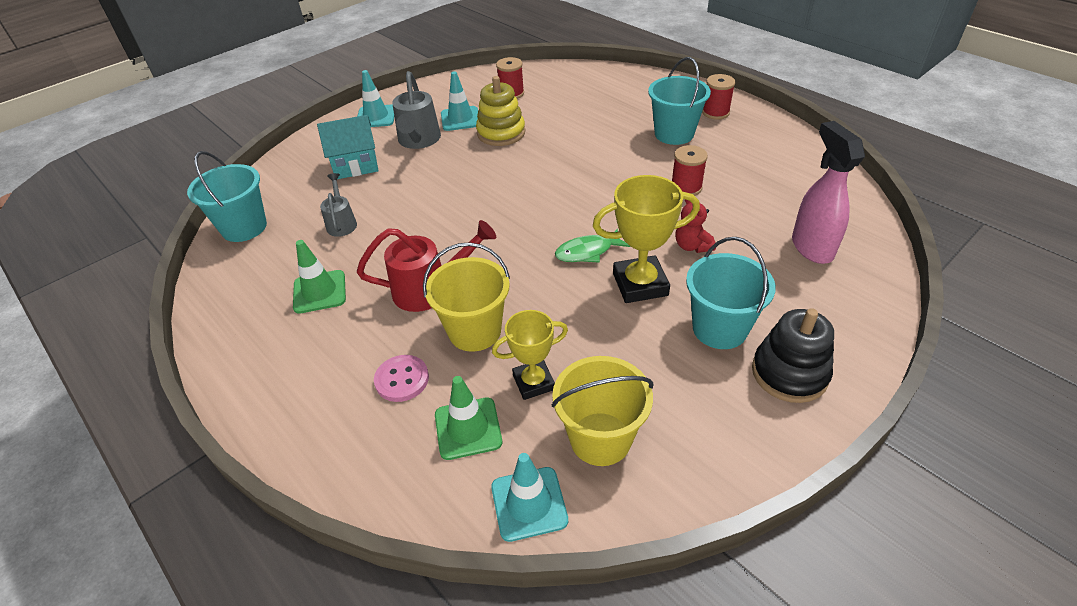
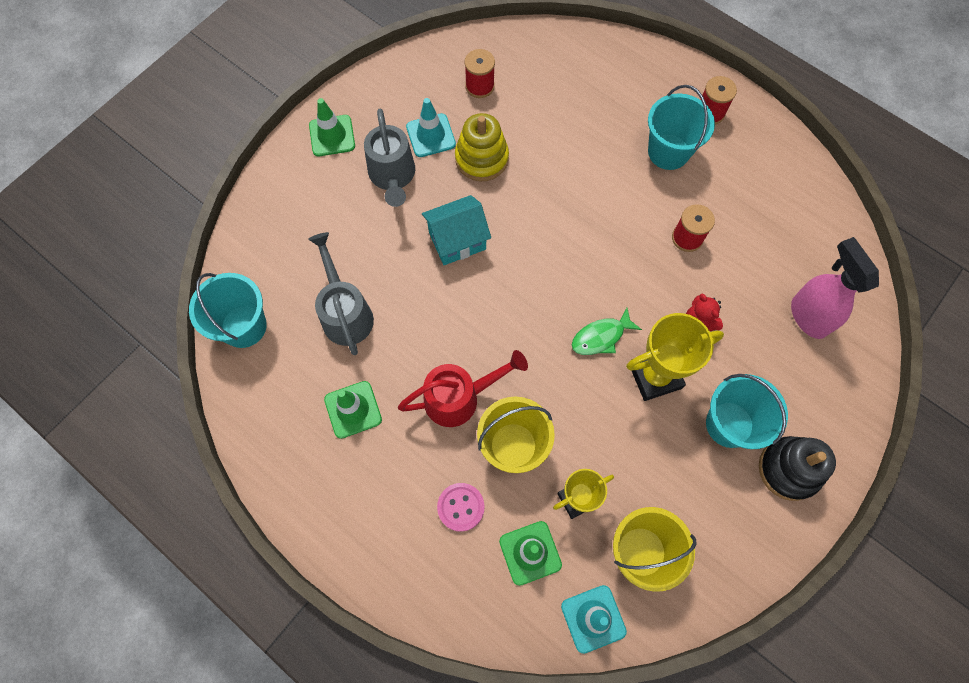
camera: 10 degrees left, 25 degrees up
turquoise house [317,115,379,179] -> turquoise house moved to [422,195,491,265]
grey watering can [320,173,357,237] -> grey watering can [308,232,374,355], size x1.65
turquoise traffic cone [357,70,394,127] -> green traffic cone [309,98,355,156]

